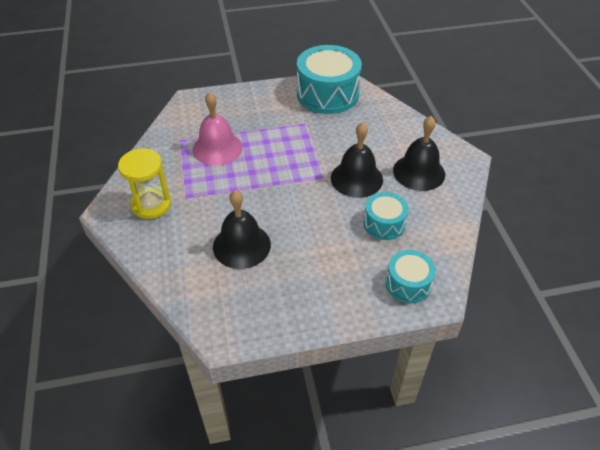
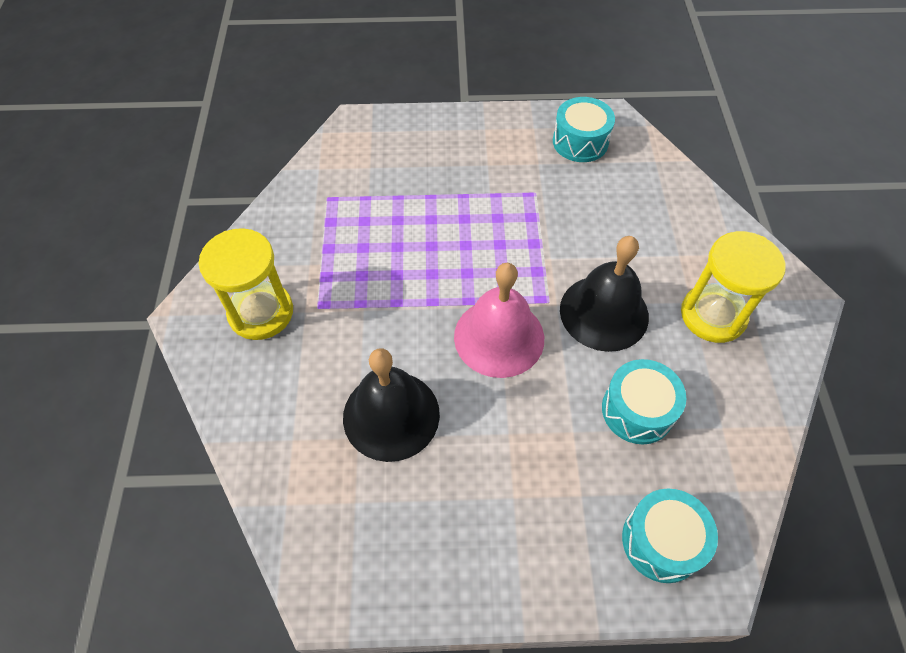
camera: 10 degrees right, 10 degrees up
pink bell [193,92,243,166] -> pink bell moved to [454,263,544,378]
turquoise drum [297,45,362,114] -> turquoise drum [553,97,615,162], size x0.54
black bell [393,116,445,191] -> yellow hourglass [681,231,786,343]

